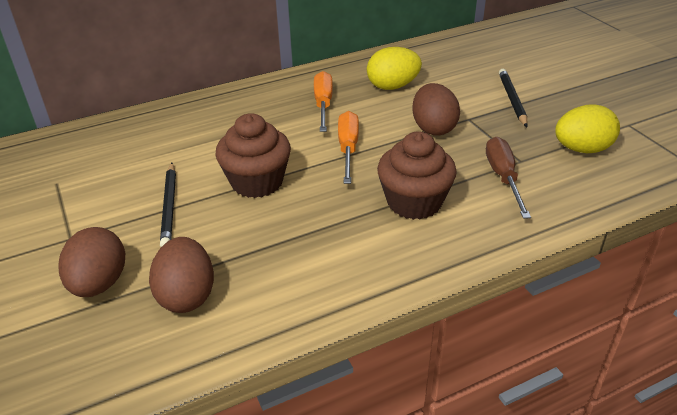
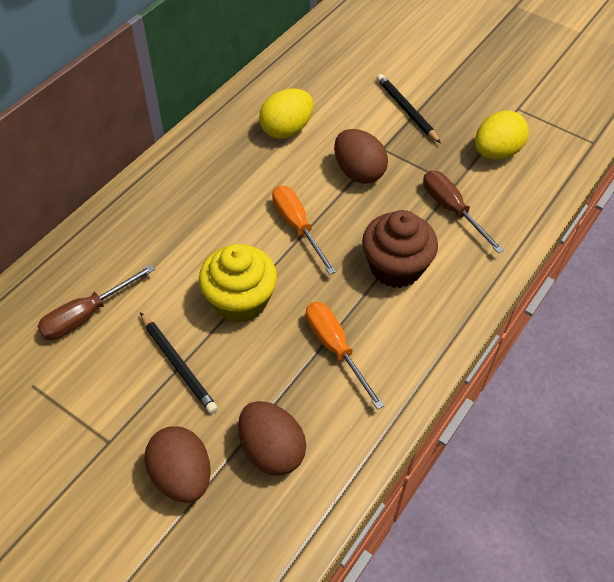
camera: 30 degrees left, 15 degrees up
brown cupcake [216,113,291,198] -> yellow cupcake [199,244,277,323]
orange screwdriver [314,71,333,132] -> orange screwdriver moved to [306,302,385,410]
none -> brown screwdriver [37,265,155,340]

